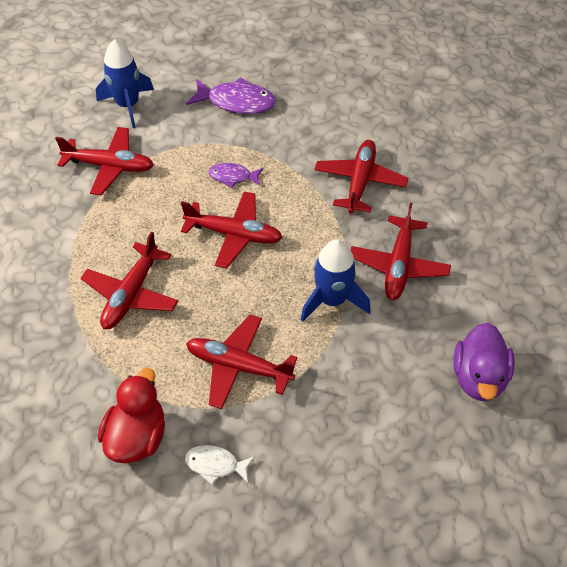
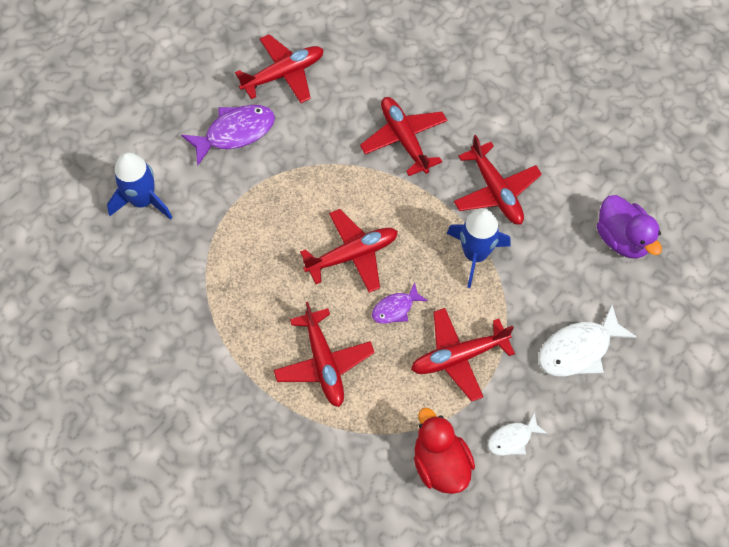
camera: 40 degrees left, 10 degrees up
red plane [55,127,154,195] -> red plane moved to [235,34,324,103]
purple fish [208,163,263,188] -> purple fish moved to [372,283,428,324]
none -> white fish [538,304,637,376]

